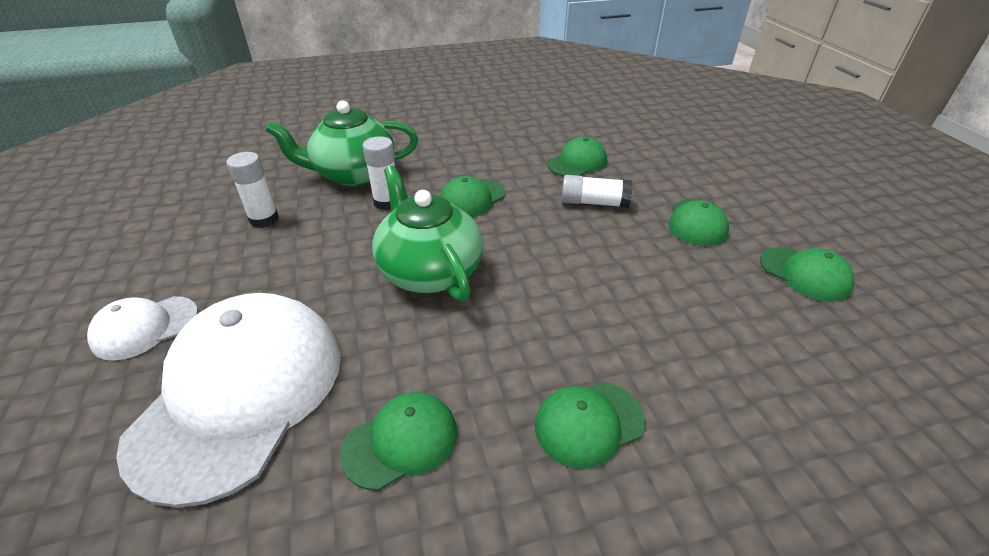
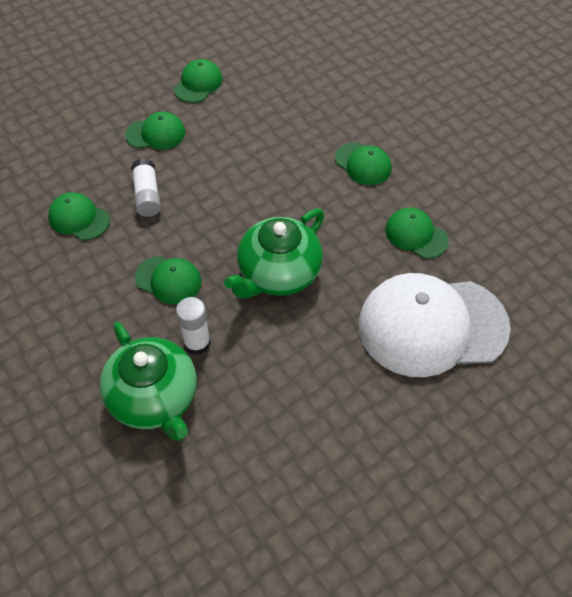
camera: 110 degrees left, 15 degrees up
white cap [87,296,198,361] -> none
white glue stick [226,152,279,228] -> none

